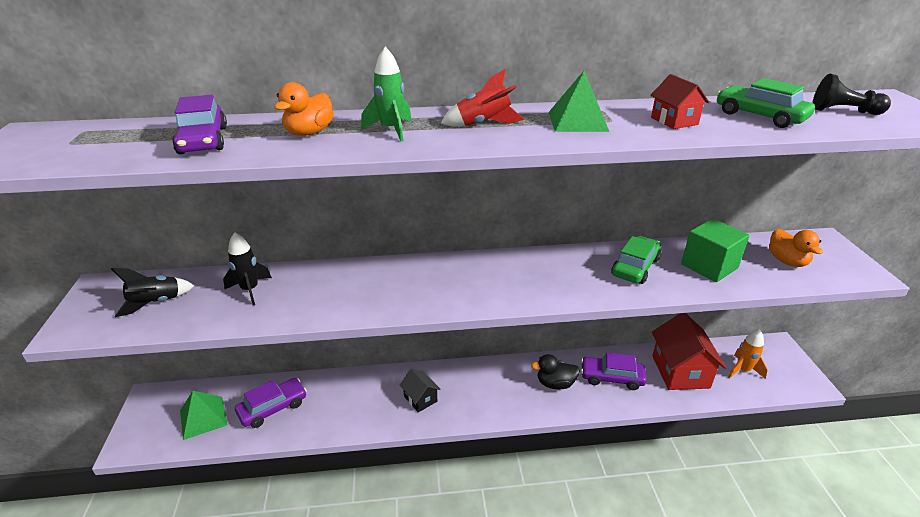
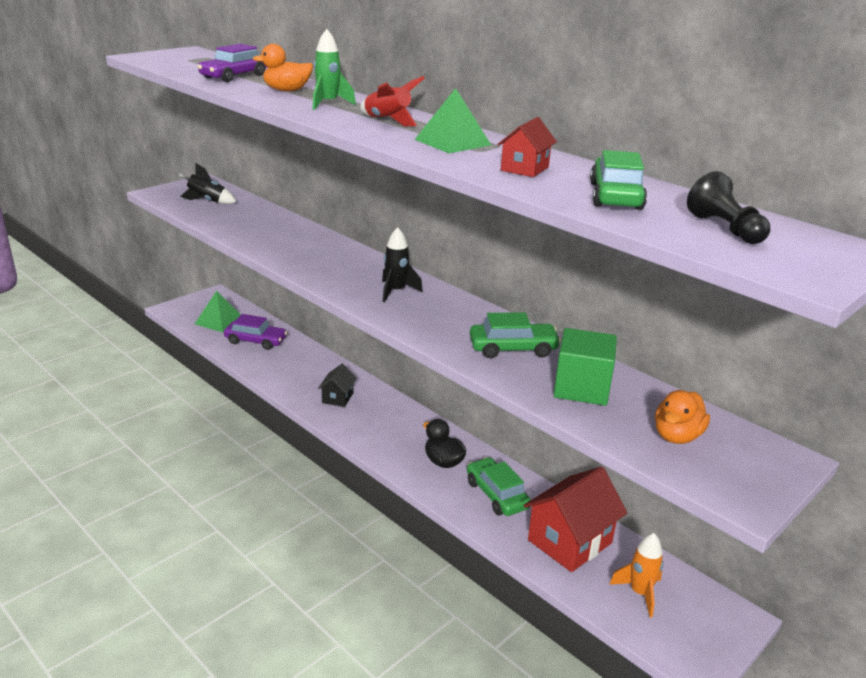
camera: 50 degrees right, 5 degrees down
black rocket [223,232,272,305] -> black rocket moved to [382,227,423,303]
purple car [581,352,647,390] -> green car [467,457,531,516]

